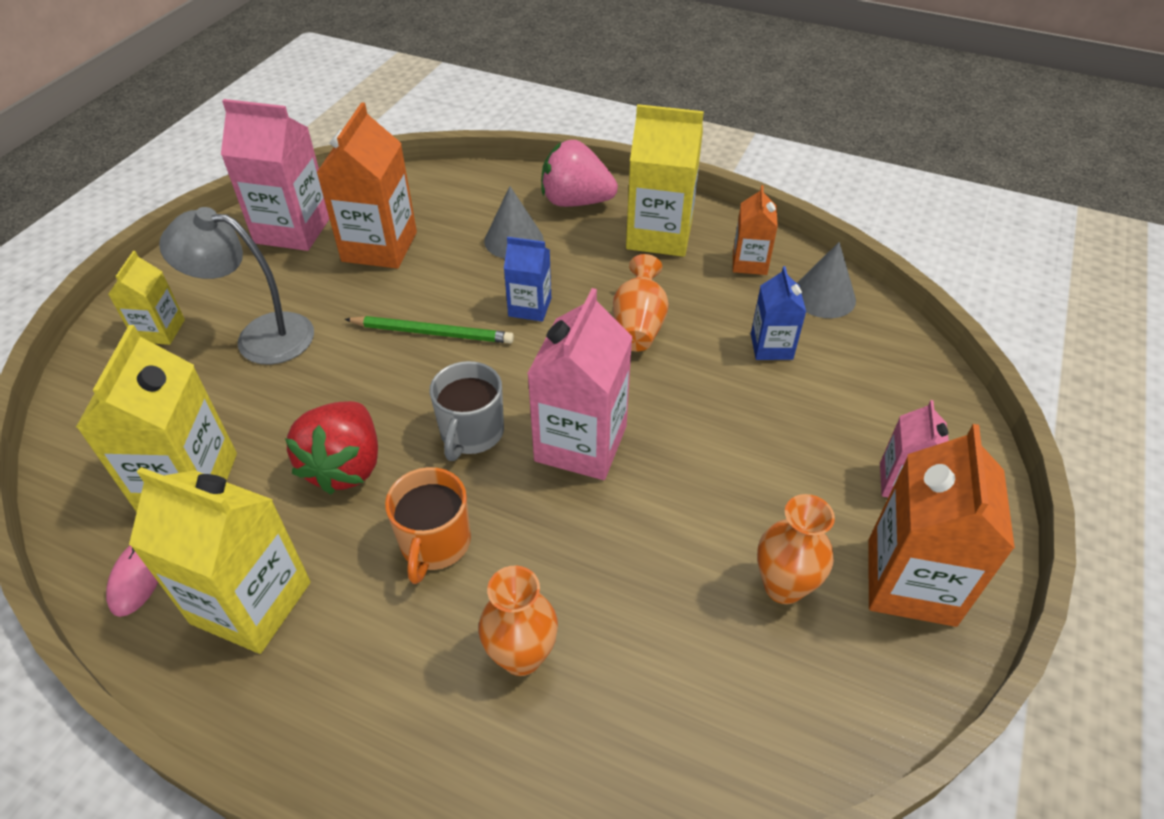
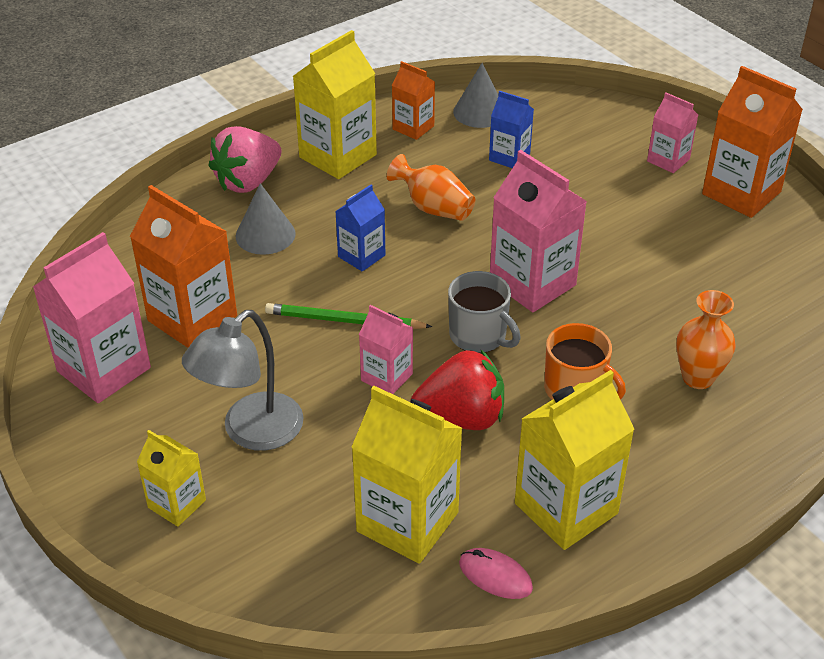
camera: 60 degrees left, 5 degrees down
red strawberry [285,401,378,494] -> red strawberry turned 45 degrees counterclockwise [410,350,504,430]
green pencil [345,316,514,343] -> green pencil turned 120 degrees counterclockwise [265,303,433,329]
orange vase [757,494,835,604] -> none
none -> pink carton [359,305,413,394]

